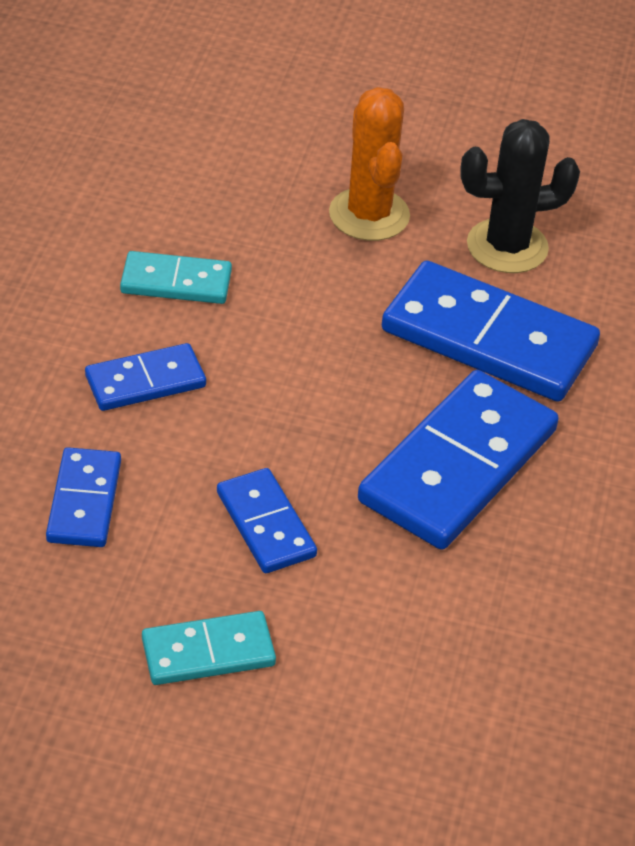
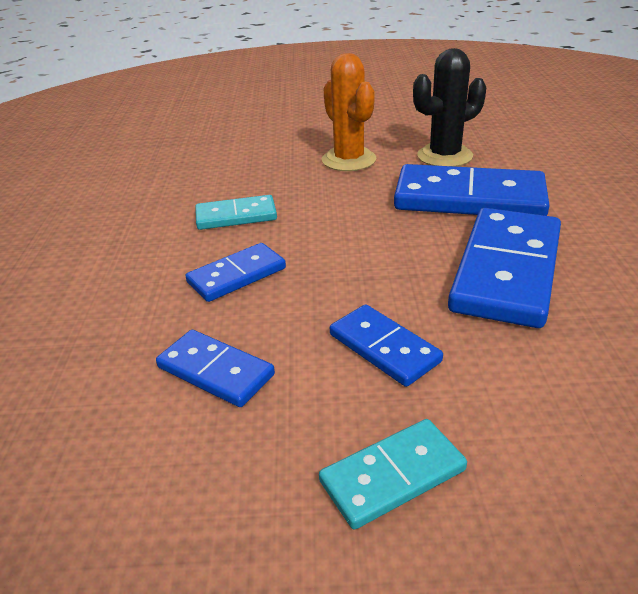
camera: 10 degrees left, 10 degrees down
blue domino [46,447,121,547] -> blue domino turned 45 degrees counterclockwise [156,330,275,407]

